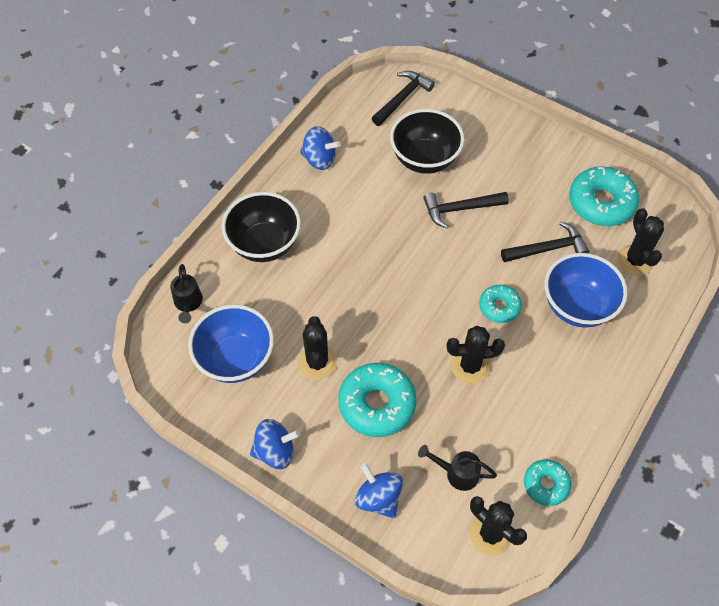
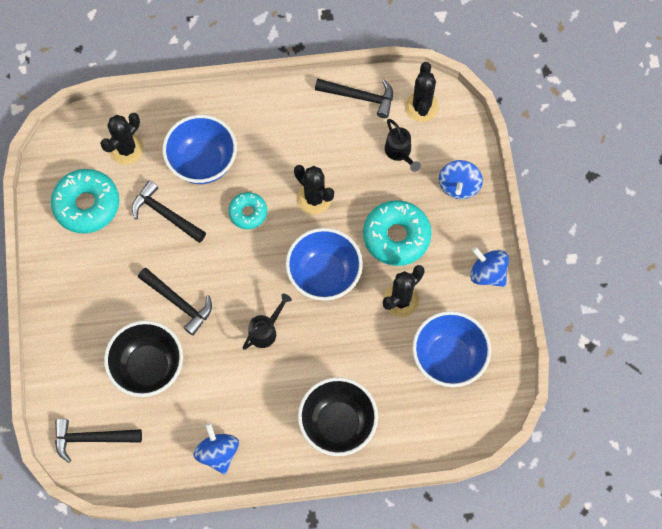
camera: 130 degrees left, 10 degrees up
black watering can [170,264,203,324] -> black watering can moved to [243,294,292,350]
turquoise donut [524,460,571,506] -> black hammer [315,79,393,118]
none -> blue bowl [286,228,363,301]

